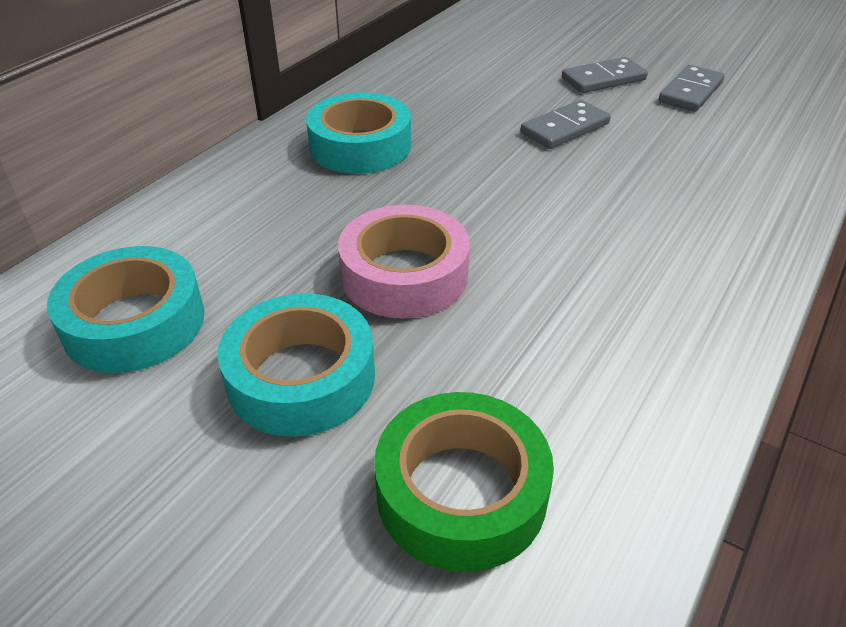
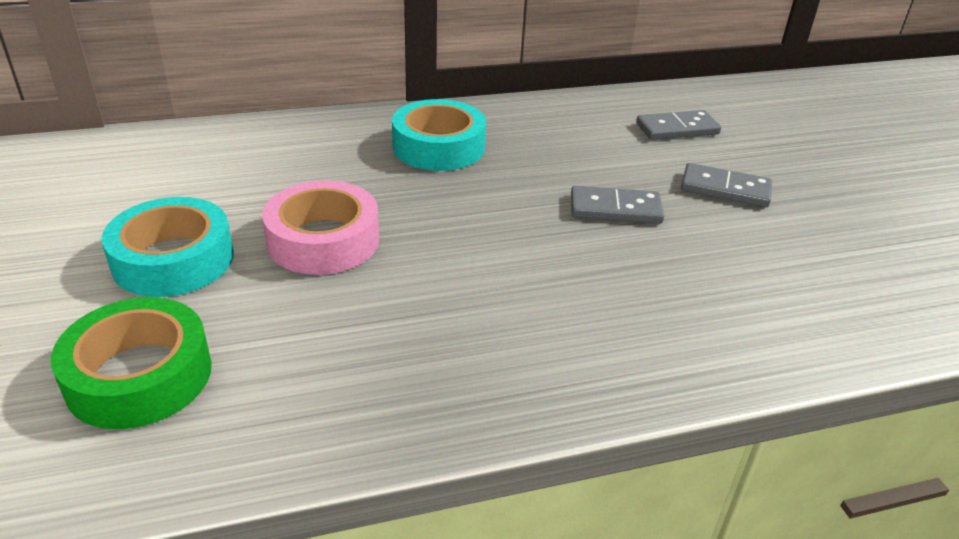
camera: 40 degrees right, 5 degrees down
turquoise tape [47,246,205,373] -> none
grey domino [659,65,725,112] -> grey domino moved to [636,110,721,140]

